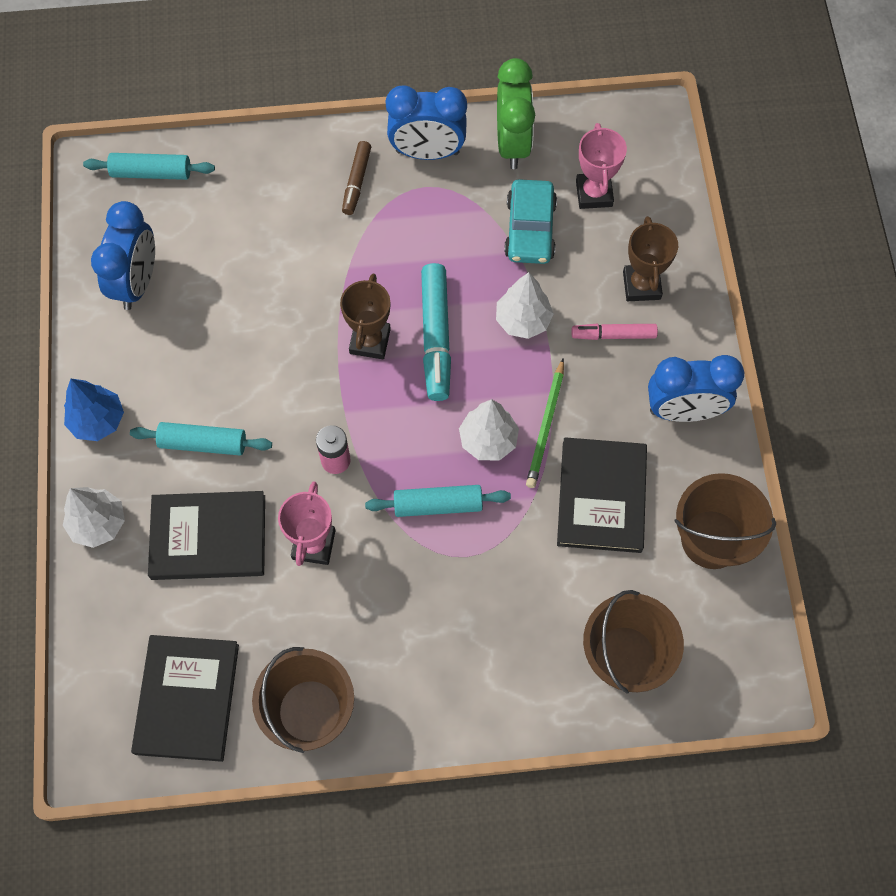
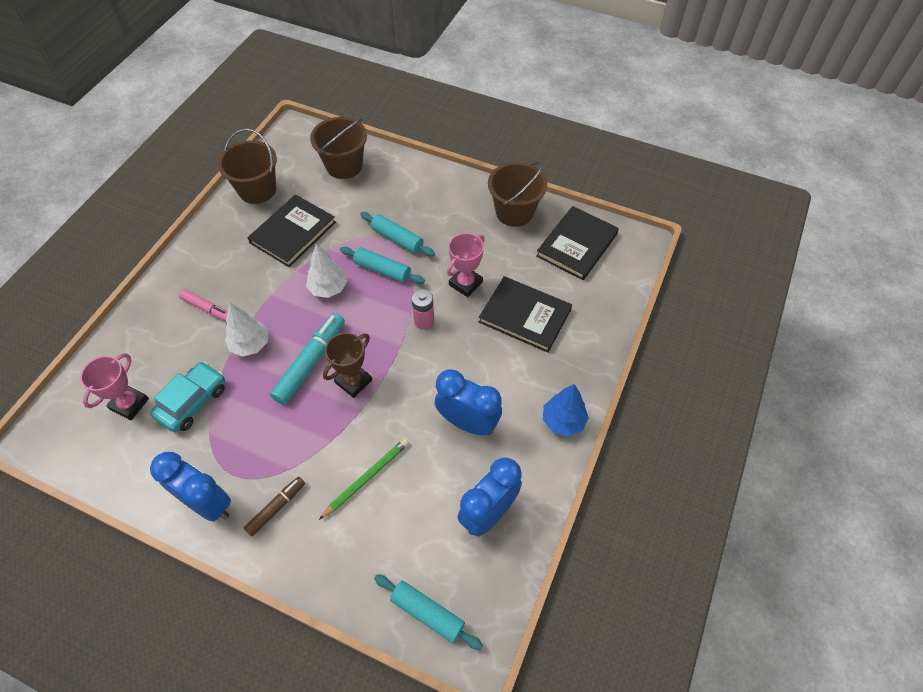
camera: 150 degrees left, 10 degrees down
white tree [63,487,125,548] -> none
turquoise rolling pin [130,422,272,455] -> turquoise rolling pin moved to [360,212,435,256]
green clock [497,58,535,169] -> none
green pencil [526,358,564,488] -> green pencil moved to [319,438,409,520]
brown trophy [623,216,678,301] -> none
blue clock [648,355,744,422] -> blue clock moved to [435,369,502,435]

